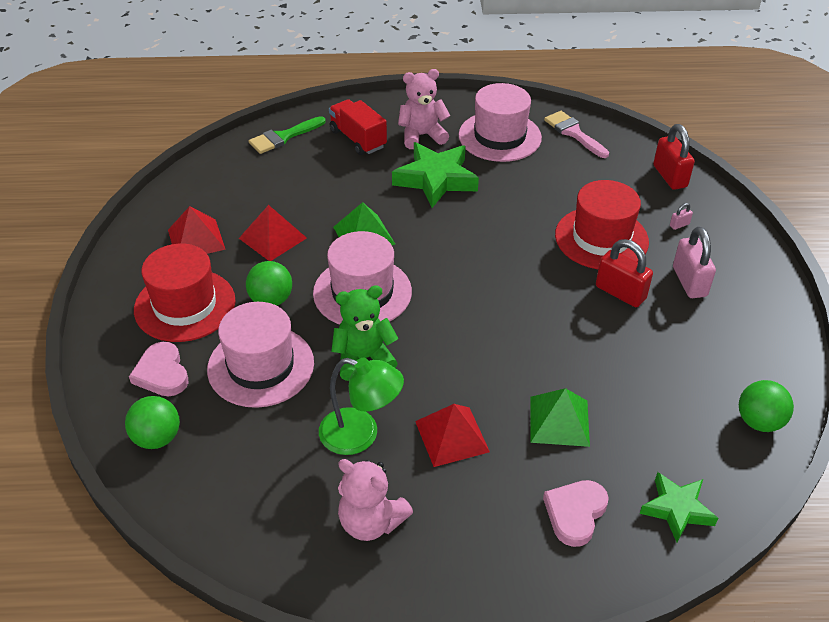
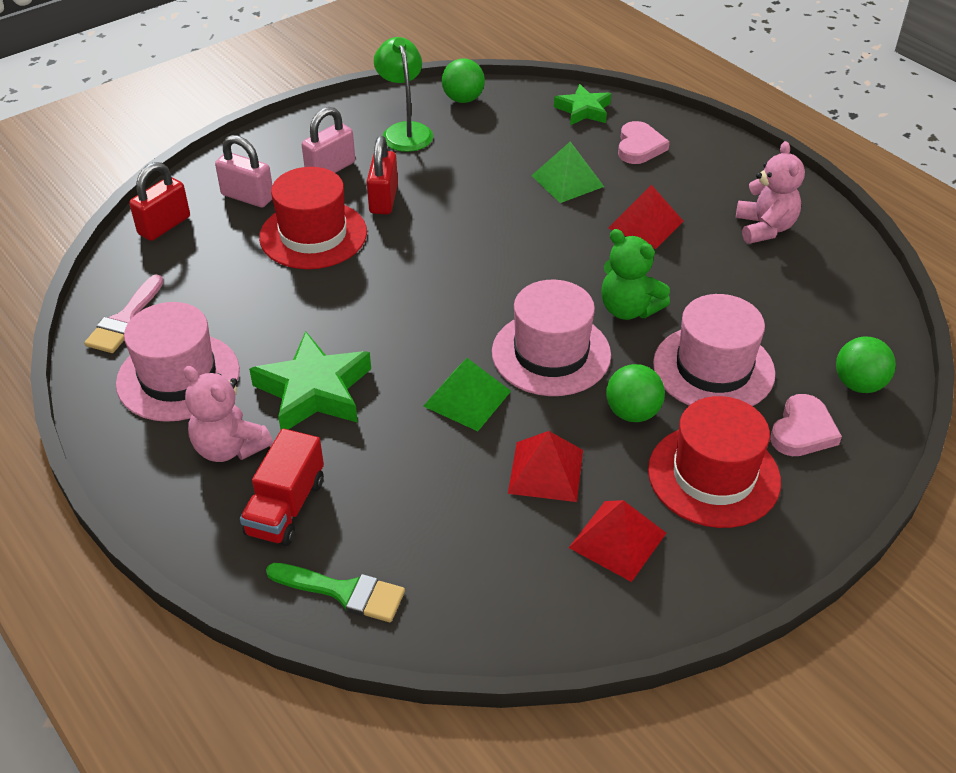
camera: 125 degrees left, 0 degrees up
green lamp [319,357,404,455] -> green lamp moved to [374,37,433,152]
pink heart [543,480,609,547] -> pink heart turned 75 degrees counterclockwise [618,121,670,164]
pink padlock [670,203,693,230] -> pink padlock [215,135,272,207], size x2.29

